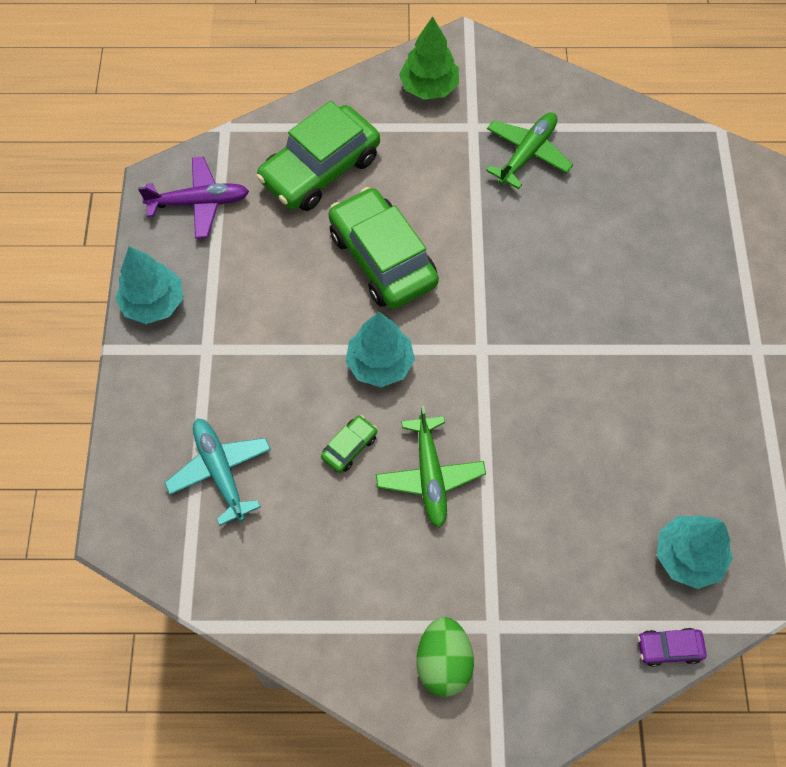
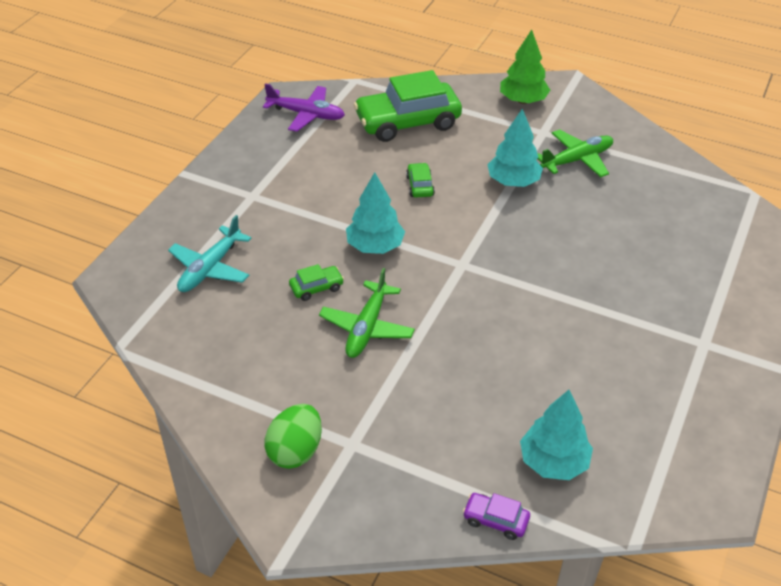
camera: 25 degrees right, 20 degrees down
turquoise tree [115,246,183,324] -> turquoise tree moved to [487,109,543,187]
turquoise plane [165,419,271,526] -> turquoise plane turned 150 degrees counterclockwise [168,215,252,292]
green car [329,187,439,309] -> green car [406,163,435,198], size x0.43

